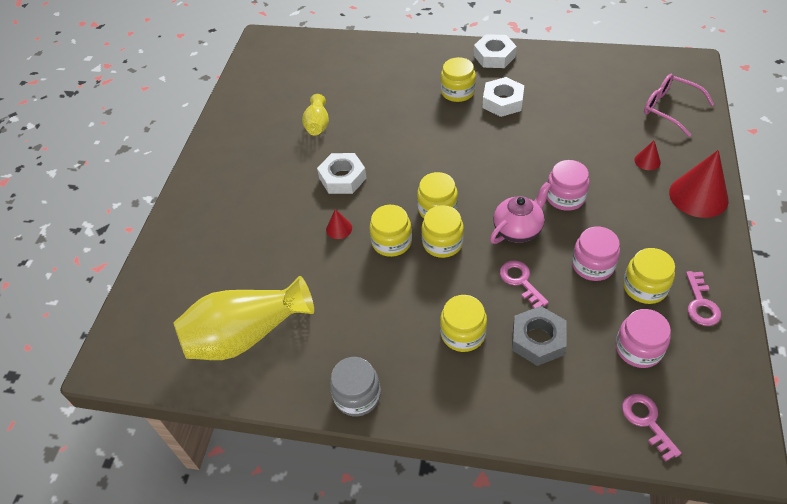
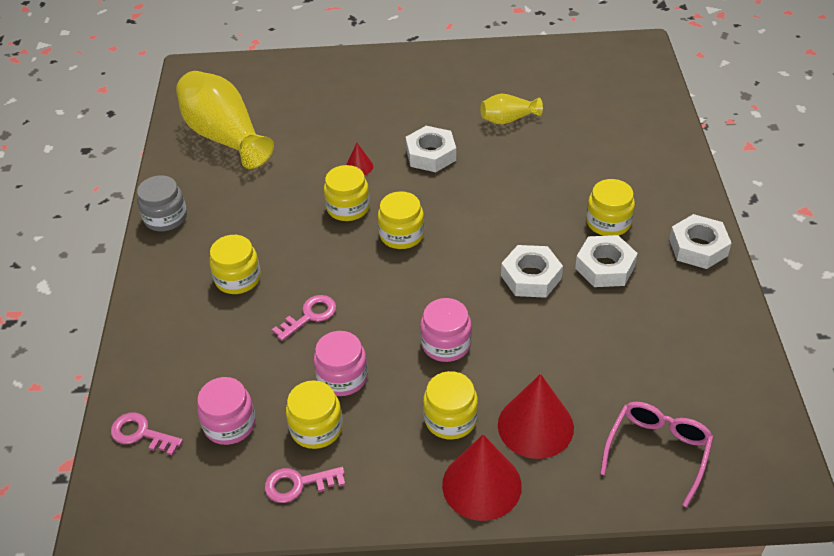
camera: 75 degrees right, 5 degrees down
yellow jar [421,205,464,258] -> yellow jar moved to [423,371,478,440]
pink teapot [490,182,551,244] -> none
grey nut [512,306,566,366] -> none
pink key [622,394,682,462] -> pink key turned 120 degrees counterclockwise [111,412,183,456]
red cone [634,140,661,170] -> red cone [498,374,574,459], size x2.12
none -> white nut [501,245,563,298]

